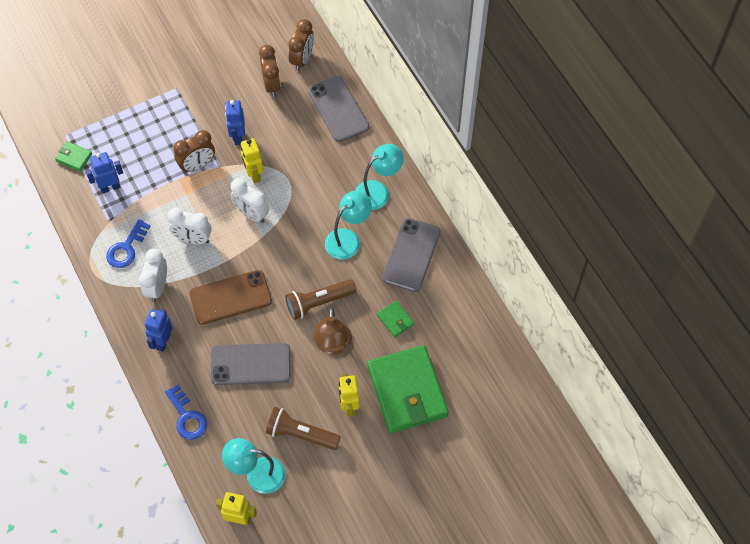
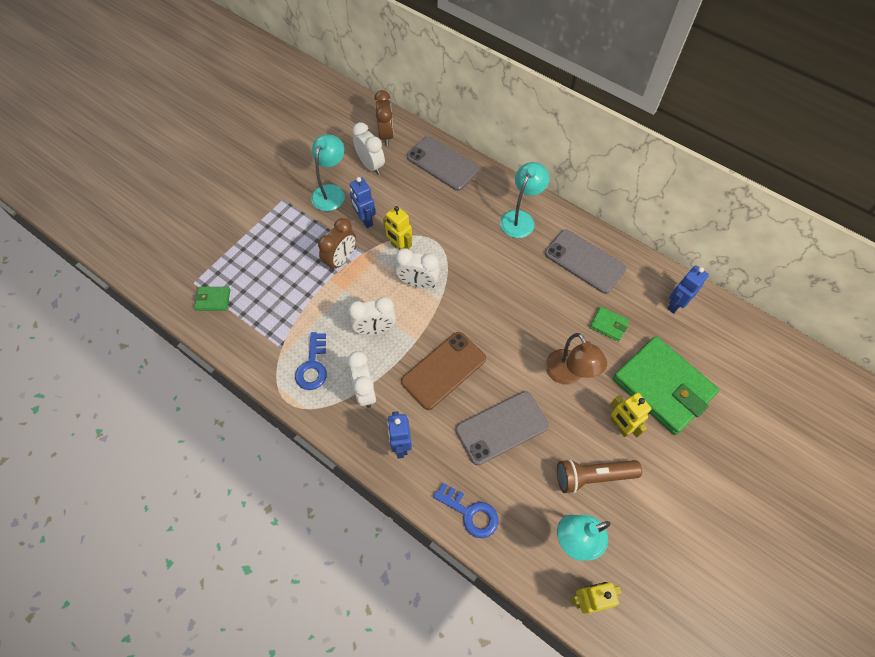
camera: 25 degrees left, 0 degrees up
blue robot [86,152,123,194] -> blue robot moved to [667,265,709,314]
brown clock [259,45,281,97] -> white clock [353,122,385,175]
brown flashlight [285,279,356,320] -> none
turquoise lamp [325,191,372,260] -> turquoise lamp moved to [311,134,345,211]
grey phone [382,218,441,292] -> grey phone turned 45 degrees counterclockwise [545,229,626,294]

